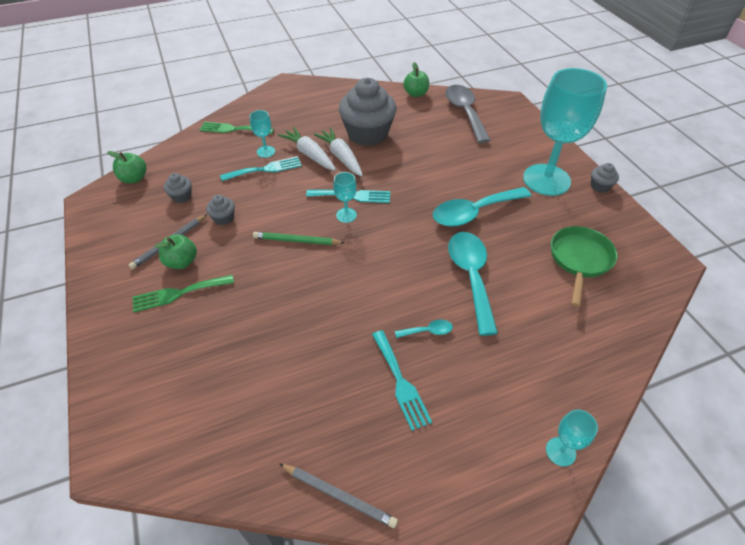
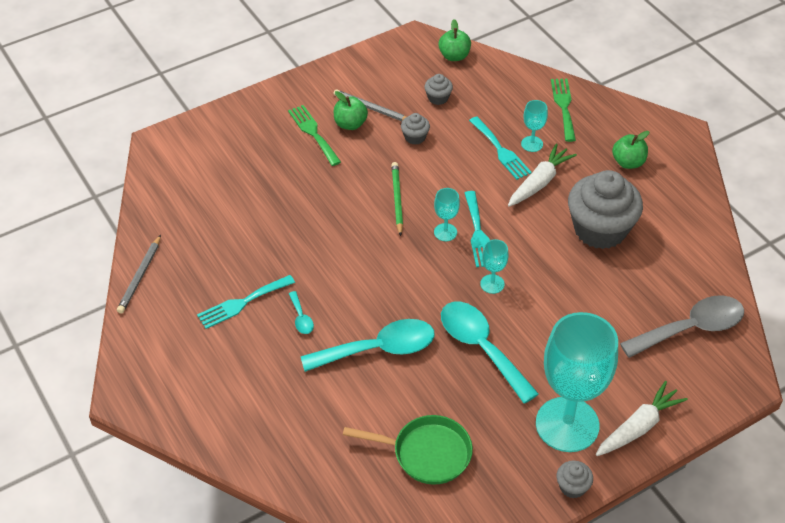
camera: 80 degrees right, 0 degrees up
white carrot [314,128,363,176] -> white carrot moved to [596,381,688,456]
green apple [403,62,429,97] -> green apple moved to [612,131,649,169]
turquoise goblet [546,409,598,467] -> turquoise goblet moved to [480,239,509,294]

